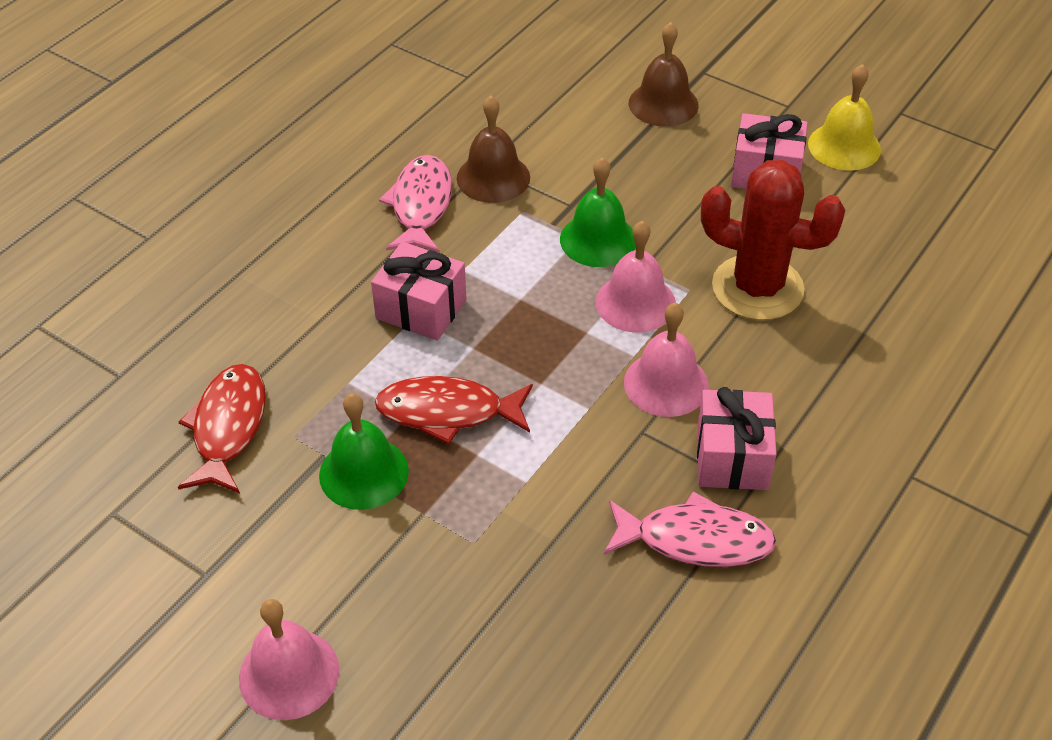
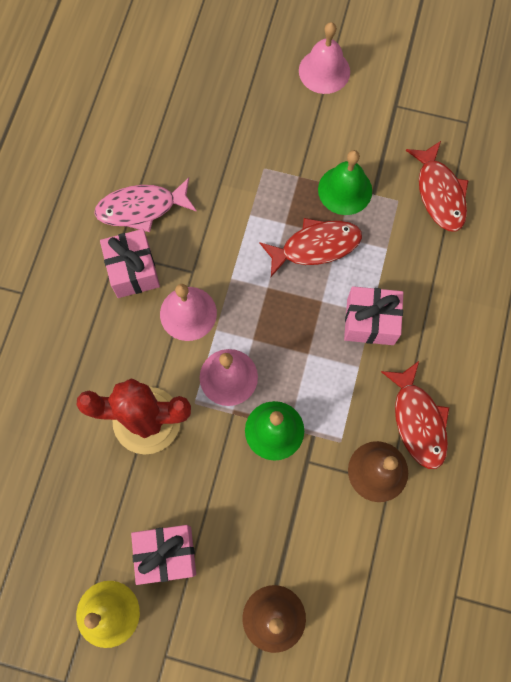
camera: 160 degrees right, 25 degrees up
pink fish [379,155,452,253] -> red fish [381,361,449,469]

